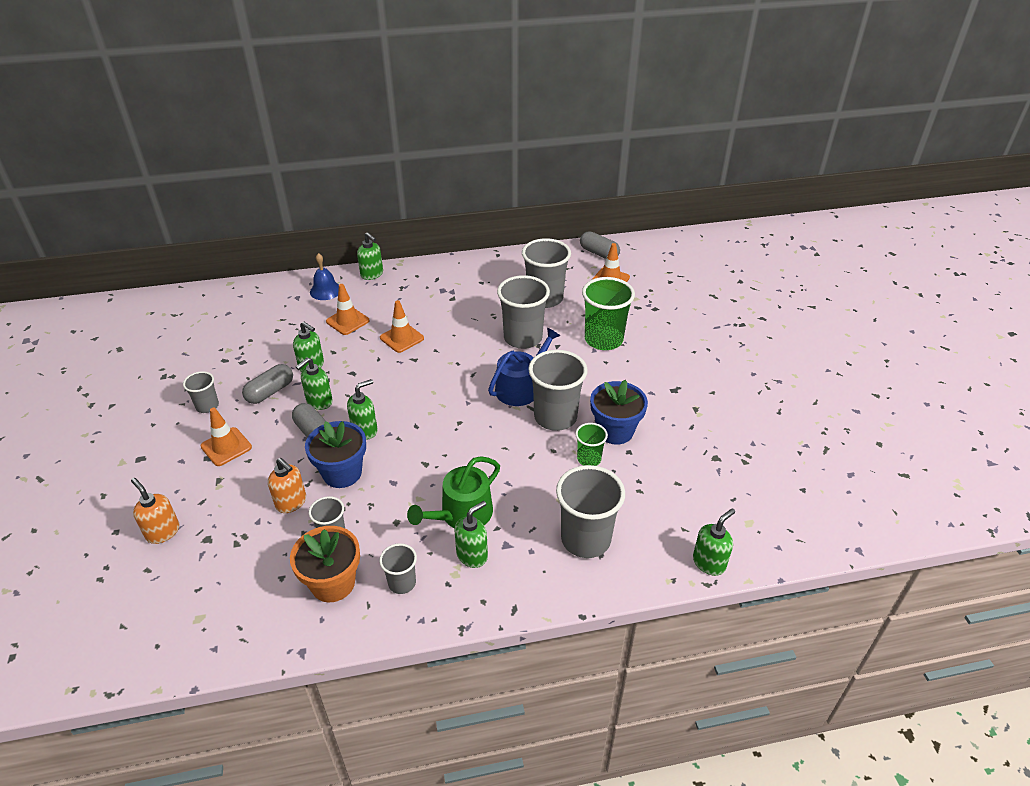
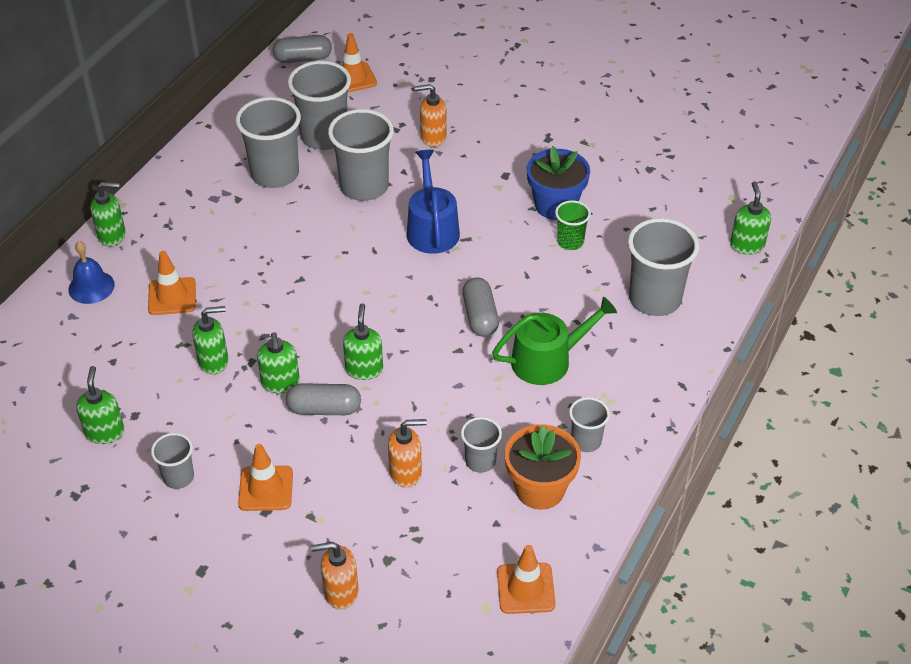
camera: 50 degrees left, 5 degrees up
grey capsule [242,364,293,404] -> grey capsule moved to [462,278,499,337]
blue flower pot [305,421,366,488] -> none
orange traffic cone [380,300,424,353] -> orange traffic cone moved to [497,545,556,614]
green watering can [407,456,500,528] -> green watering can turned 105 degrees counterclockwise [492,297,617,385]
green soap dispenser [454,501,488,568] -> green soap dispenser moved to [76,366,124,444]
grey cup [528,350,588,431] -> grey cup moved to [236,97,301,188]
green cup [582,277,635,350] -> orange soap dispenser [414,84,447,147]

